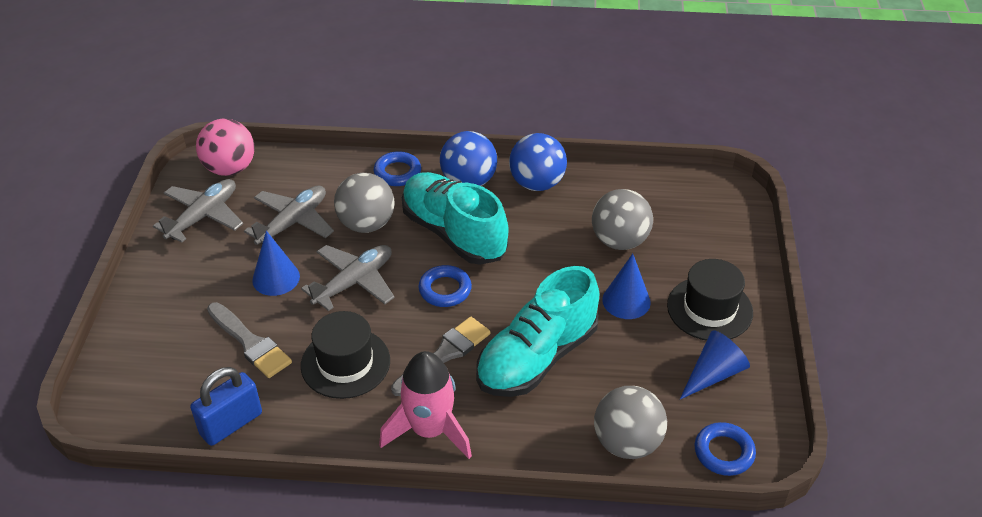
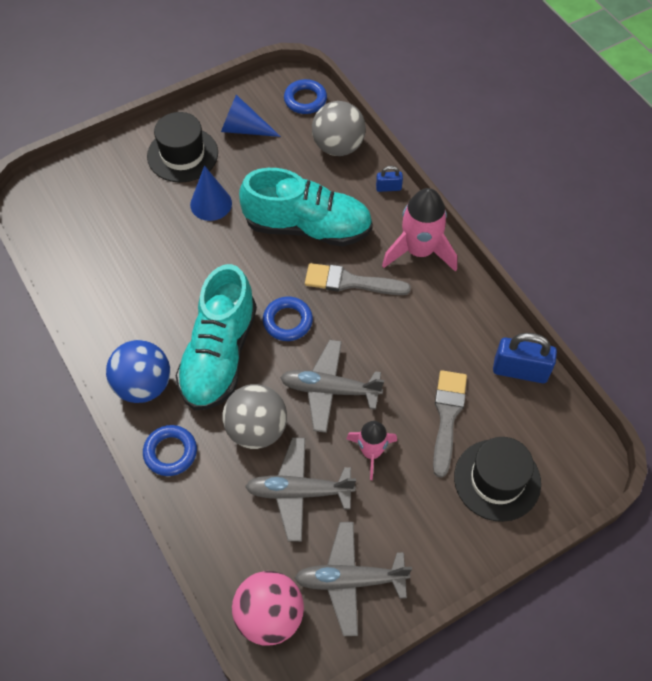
camera: 125 degrees left, 15 degrees up
blue cone [252,231,300,296] -> pink rocket [346,421,397,480]
black hat [301,311,390,399] -> black hat moved to [454,437,541,522]
blue ball [509,133,567,191] -> none
grey ball [592,189,653,250] -> none
none -> blue padlock [376,166,403,192]

